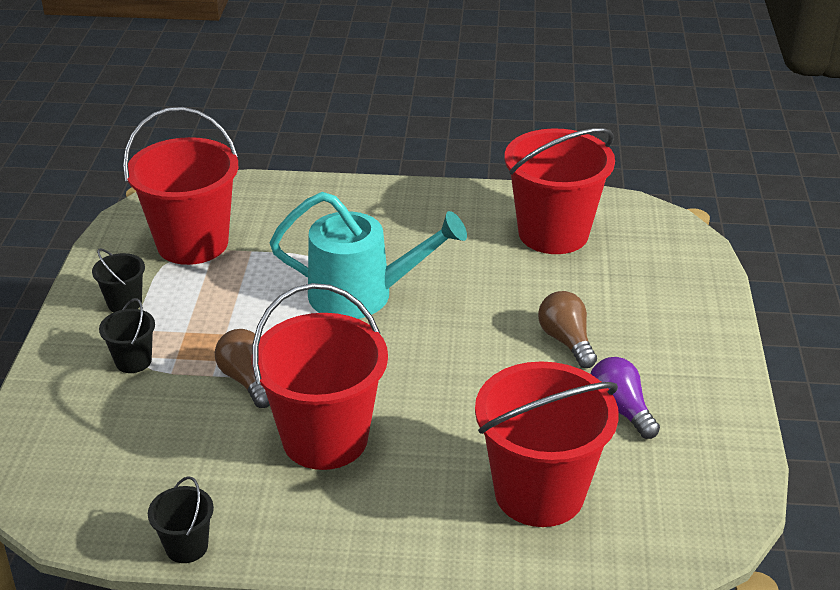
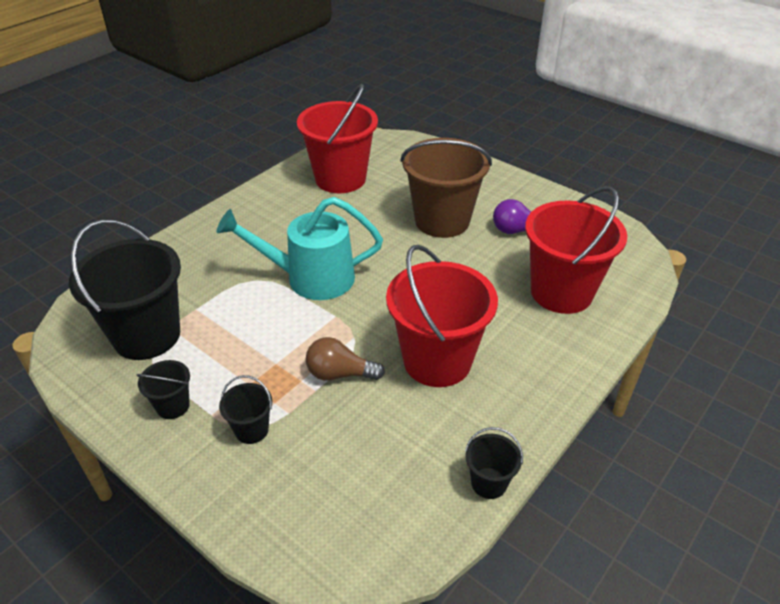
camera: 55 degrees left, 5 degrees up
red bucket [123,107,238,265] -> black bucket [69,220,181,360]
turquoise watering can [270,192,467,319] -> turquoise watering can turned 135 degrees counterclockwise [217,197,383,300]
brown light bulb [538,291,597,368] -> brown bucket [401,138,492,238]

